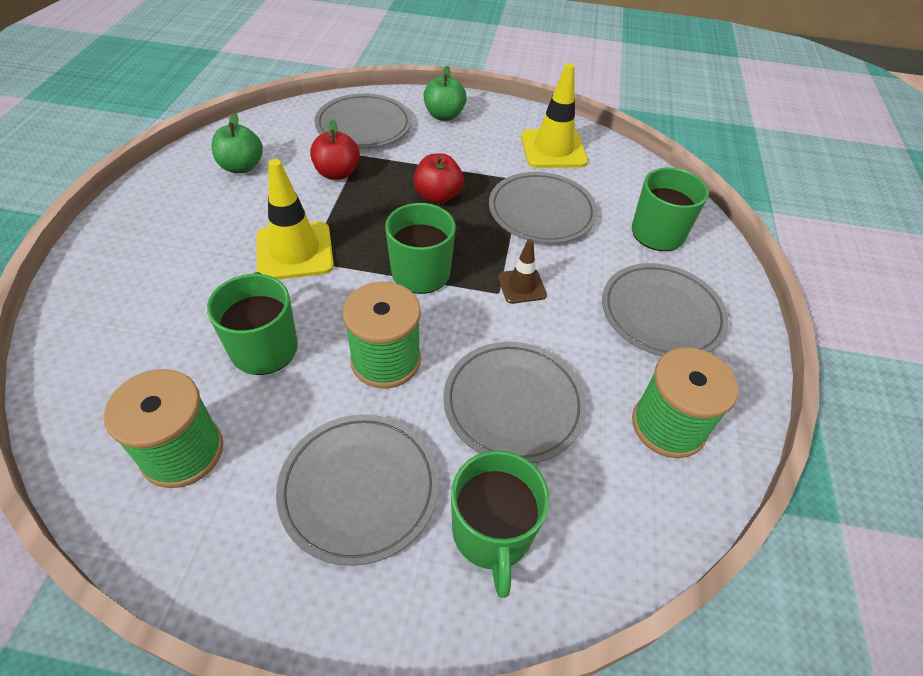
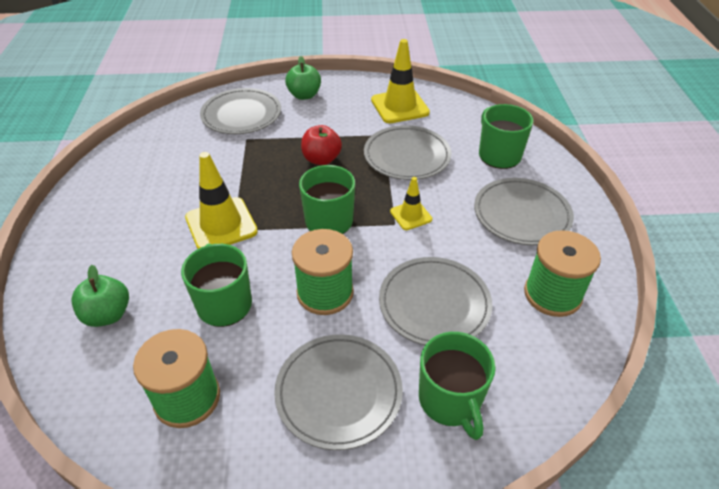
camera: 10 degrees left, 5 degrees down
green apple [211,112,263,173] -> green apple moved to [71,265,129,327]
red apple [310,119,360,180] -> none
brown traffic cone [498,239,547,304] -> yellow traffic cone [390,177,432,230]

